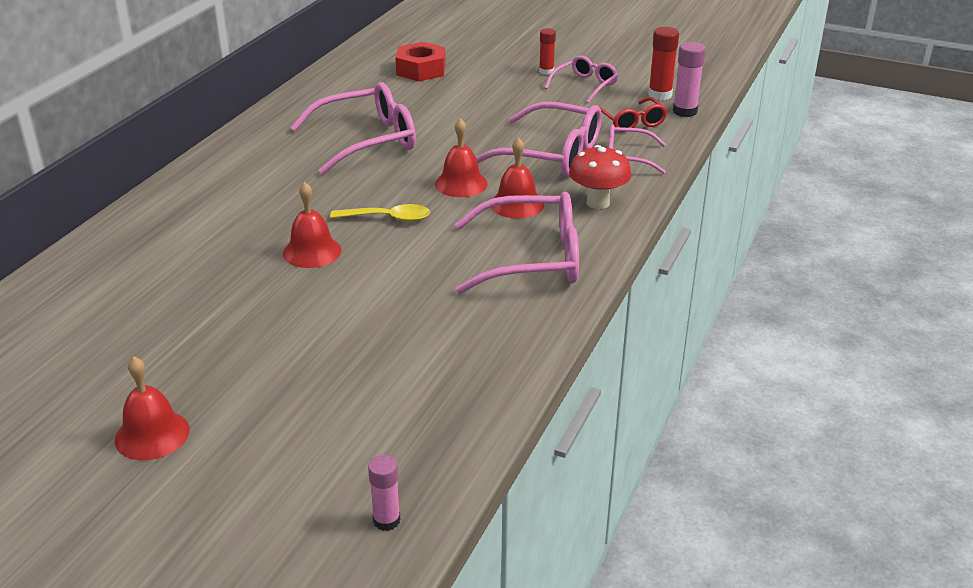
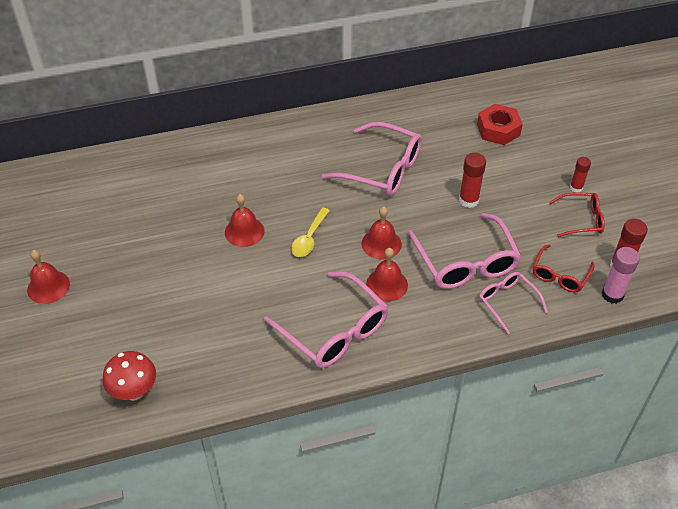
camera: 50 degrees right, 15 degrees up
yellow spoon [330,204,430,222] -> yellow spoon turned 60 degrees clockwise [291,208,330,257]
pink glue stick [368,455,400,531] -> none
pink glasses [545,55,618,103] -> red glasses [549,193,605,237]
red mushroom [569,145,632,209] -> red mushroom moved to [103,351,156,401]
none -> red glue stick [459,153,486,208]

